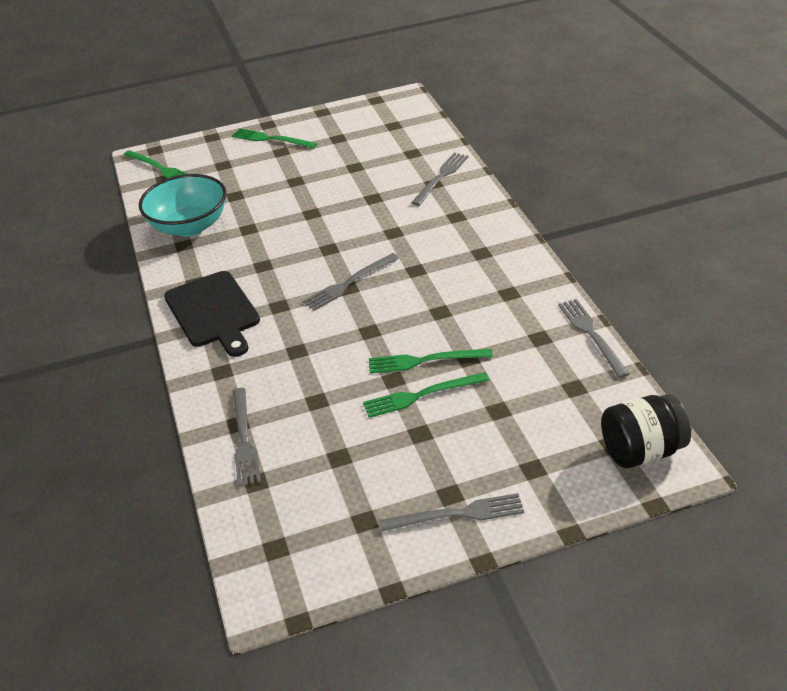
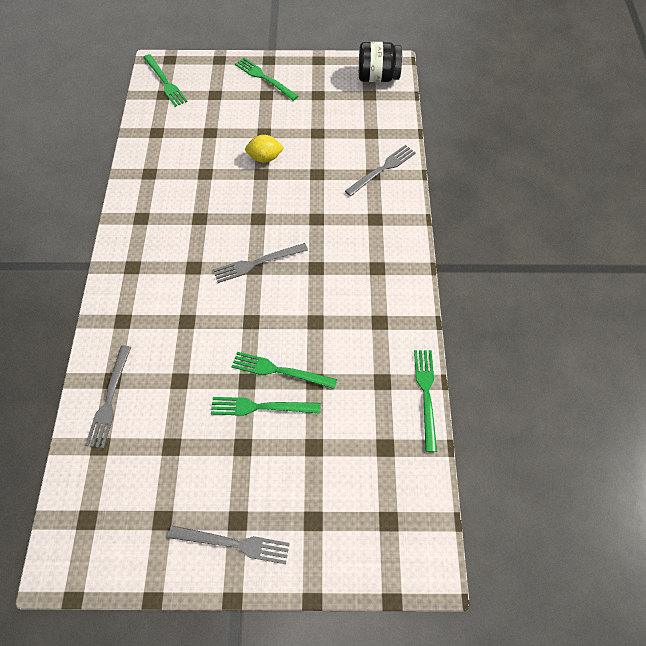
camera: 15 degrees right, 20 degrees up
turquoise bowl [139,174,227,237] -> none
black cutting board [164,271,260,357] -> none
grey fork [558,299,630,378] -> green fork [414,350,437,452]
black jar [601,394,691,468] -> black jar moved to [359,42,402,82]
none -> yellow lemon [245,135,284,163]

